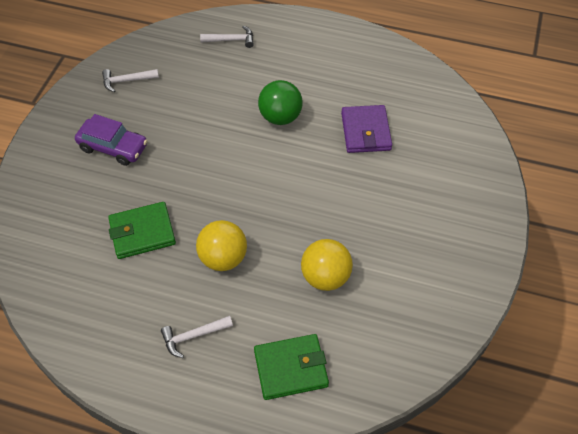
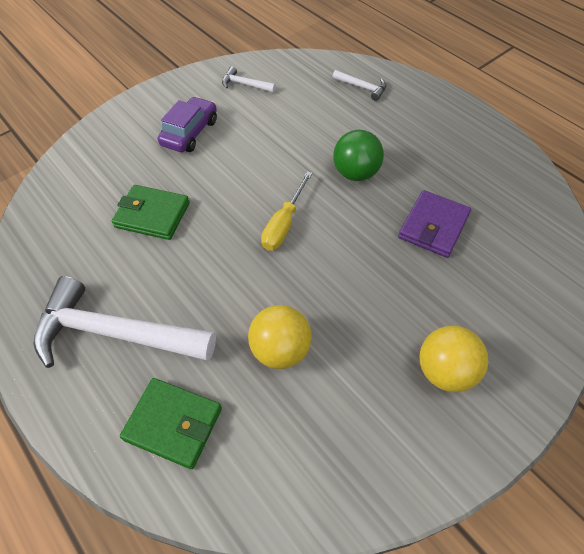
camera: 35 degrees right, 0 degrees up
purple car [75,114,147,166] -> purple car turned 120 degrees counterclockwise [158,97,217,152]
white hammer [161,316,233,358] -> white hammer [34,276,216,368], size x2.28
yellow ball [196,220,247,271] -> yellow ball moved to [419,326,488,392]
none -> yellow screwdriver [261,171,313,250]

